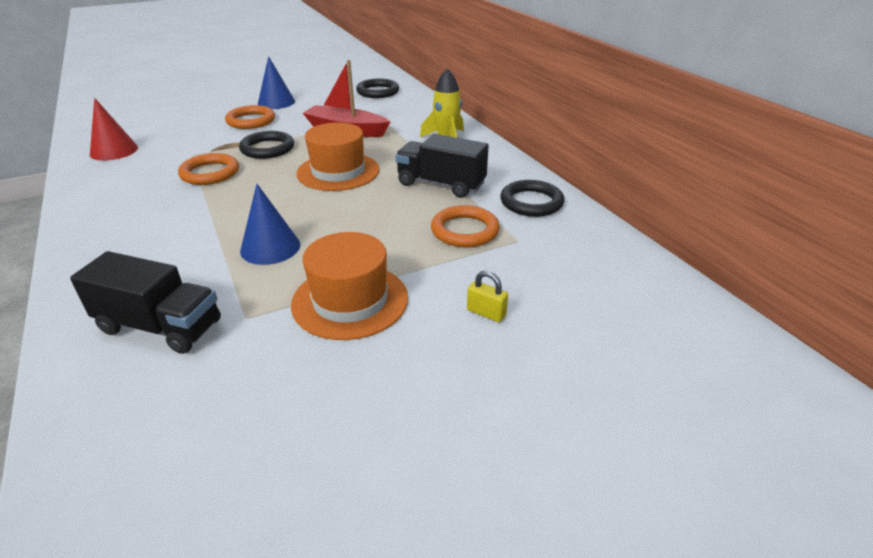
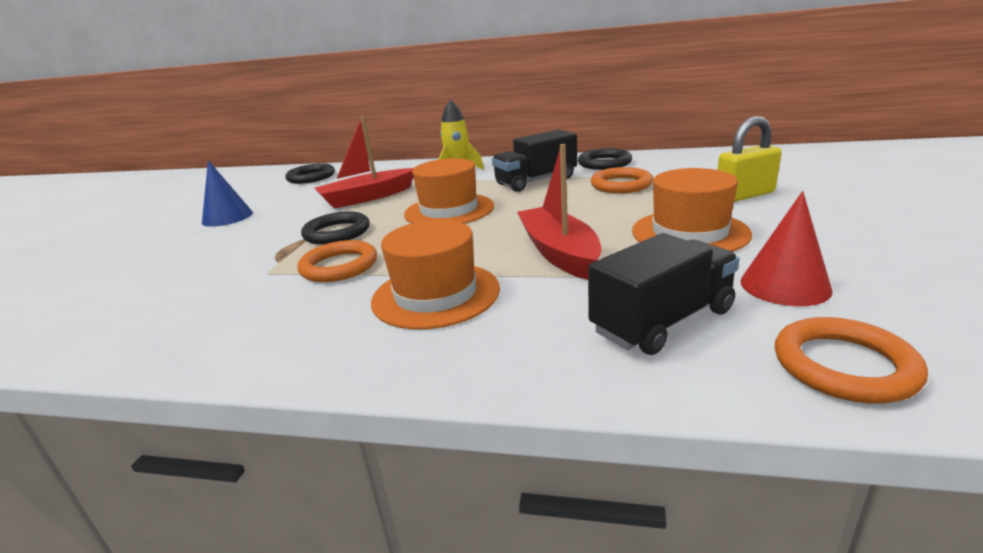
camera: 50 degrees left, 10 degrees down
red cone [90,98,138,161] -> red cone moved to [740,191,832,306]
orange ring [225,105,275,129] -> orange ring moved to [775,317,928,403]
blue cone [240,184,300,265] -> red boat [517,144,602,280]
yellow padlock [467,271,508,322] -> yellow padlock [718,116,782,202], size x1.85
none -> orange hat [371,220,500,329]

